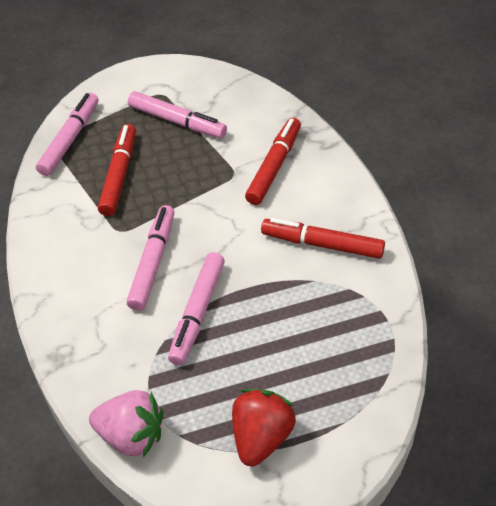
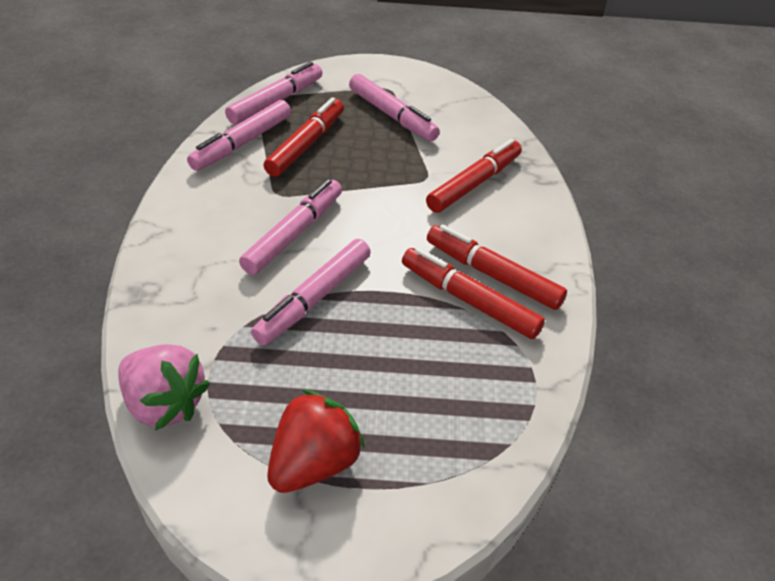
camera: 15 degrees right, 5 degrees down
none -> pink marker [187,100,291,171]
none -> red marker [402,248,545,339]

